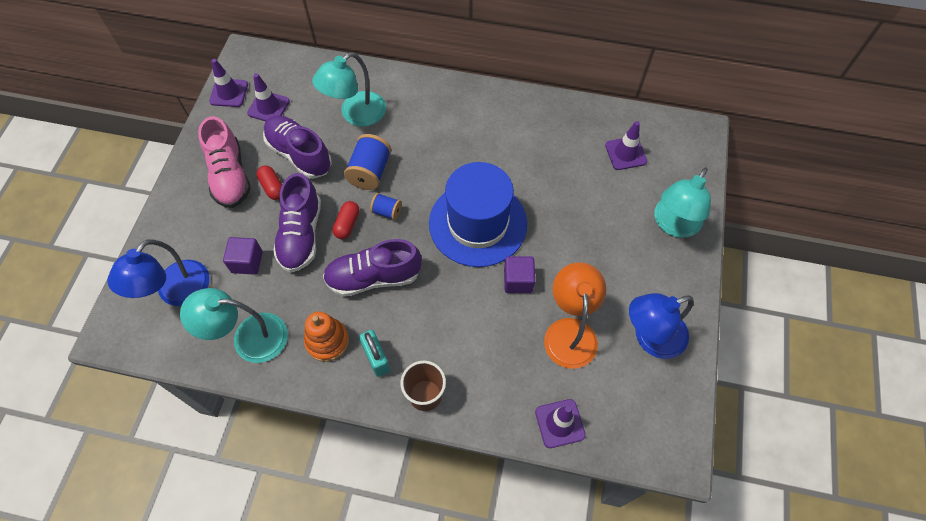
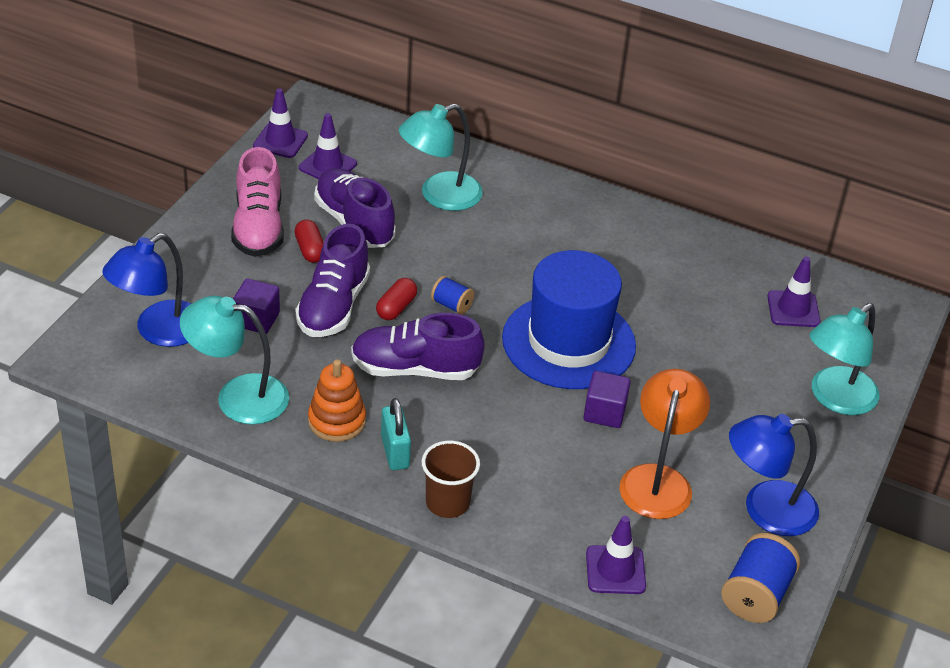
camera: 10 degrees right, 20 degrees down
blue spool [344,134,391,190] -> blue spool moved to [721,533,800,623]

